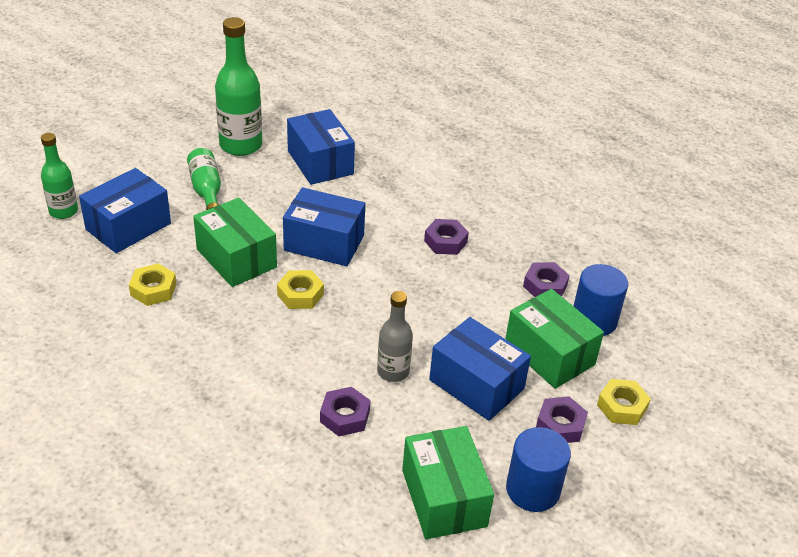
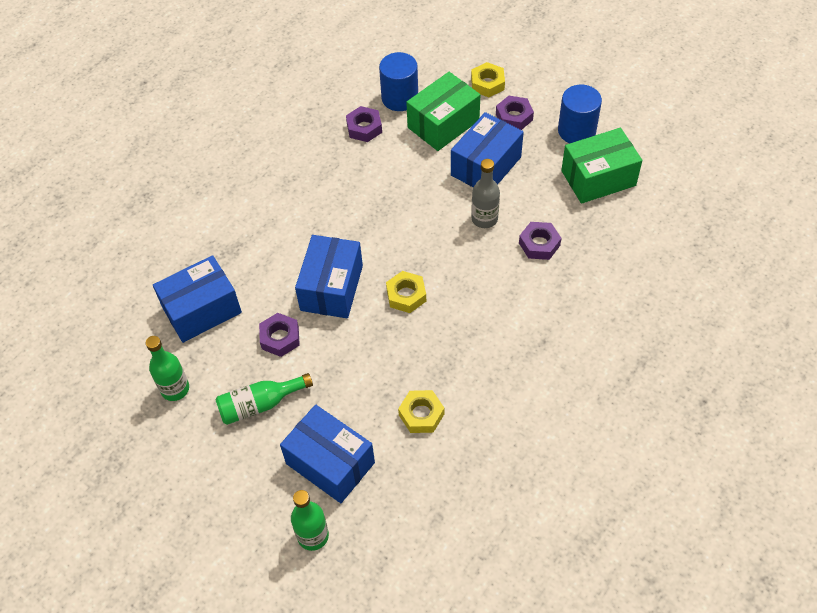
camera: 90 degrees left, 15 degrees up
green box [193,198,277,287] -> none
green bottle [215,17,262,156] -> green bottle [146,336,189,401], size x0.61
purple nut [424,219,469,255] -> purple nut moved to [259,313,300,357]

